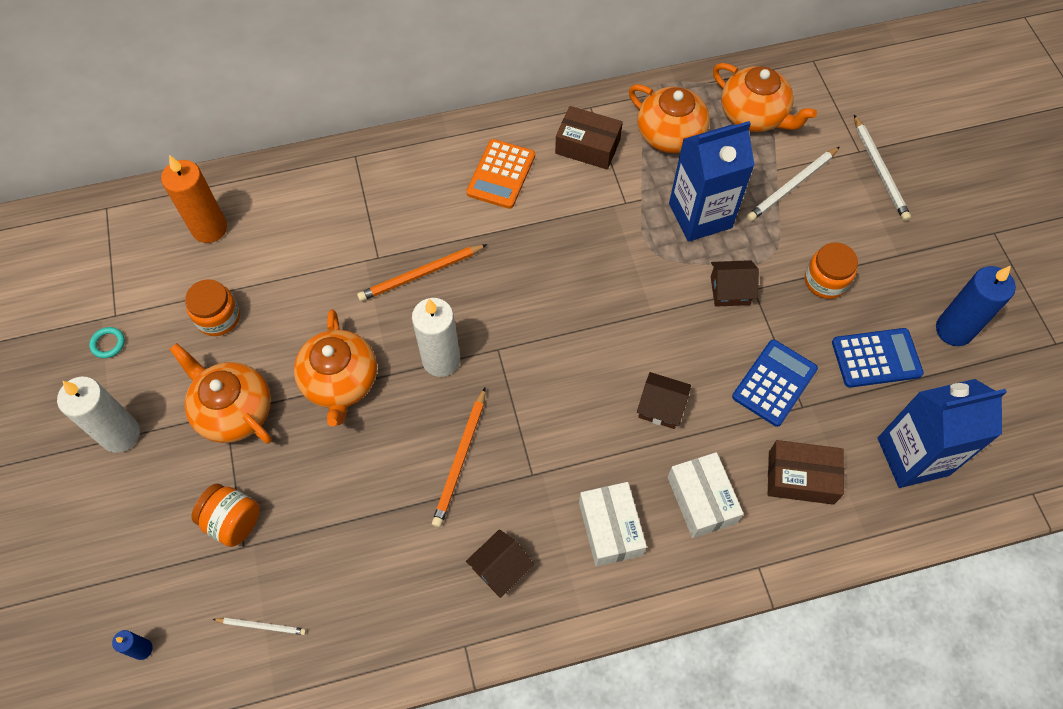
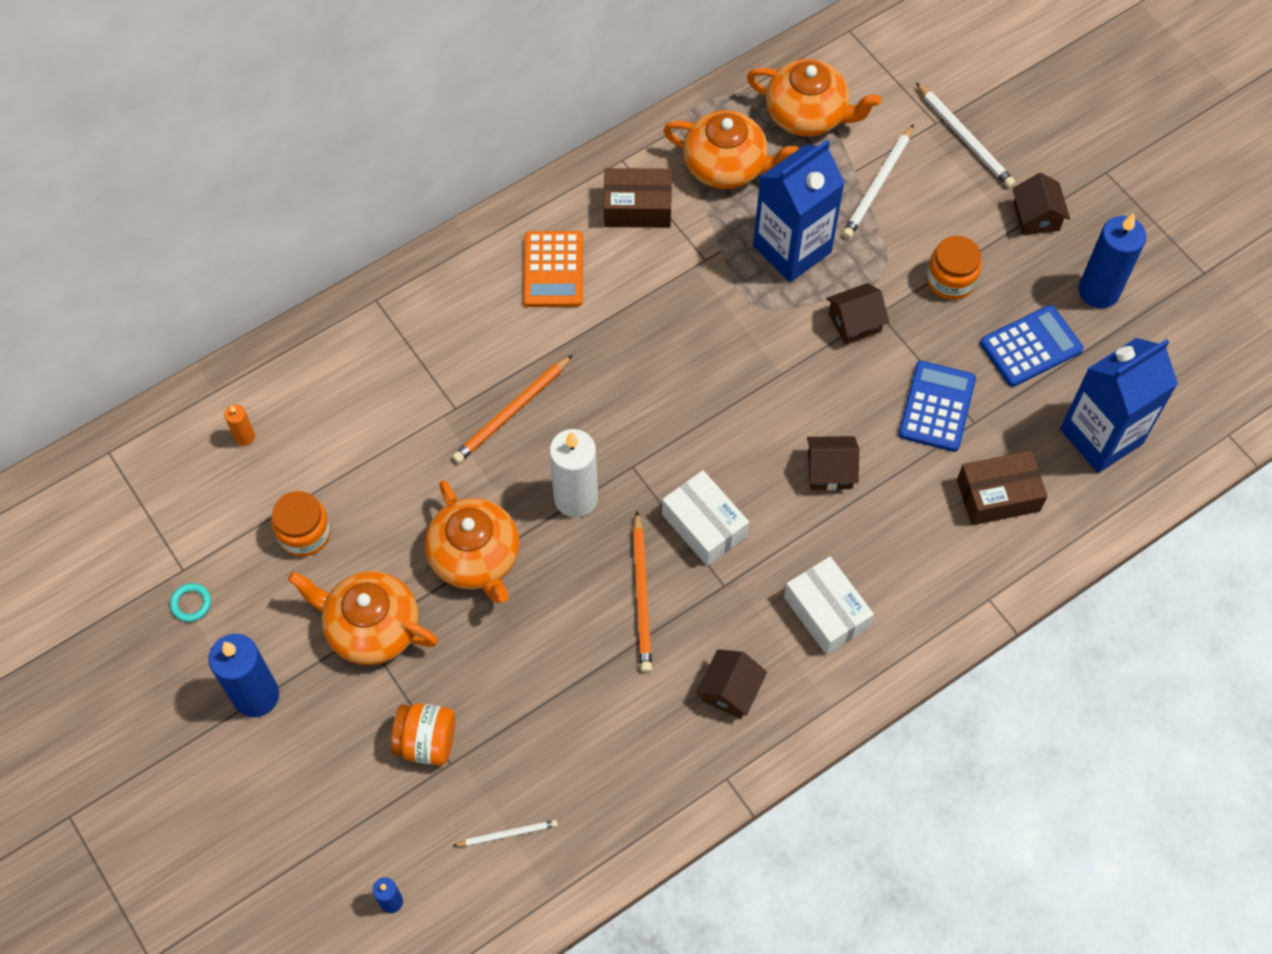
camera: 20 degrees left, 0 degrees up
white candle [57,377,140,453] -> blue candle [208,634,279,717]
orange candle [161,155,227,243] -> orange candle [224,405,255,446], size x0.47
white box [668,452,744,538] -> white box moved to [662,470,749,566]
none -> brown house [1012,173,1070,235]

